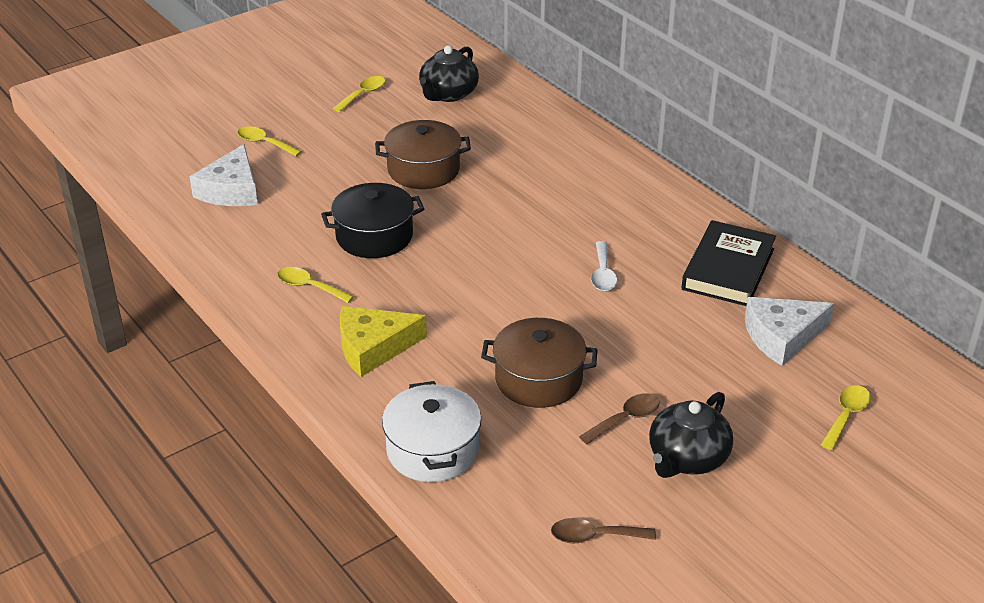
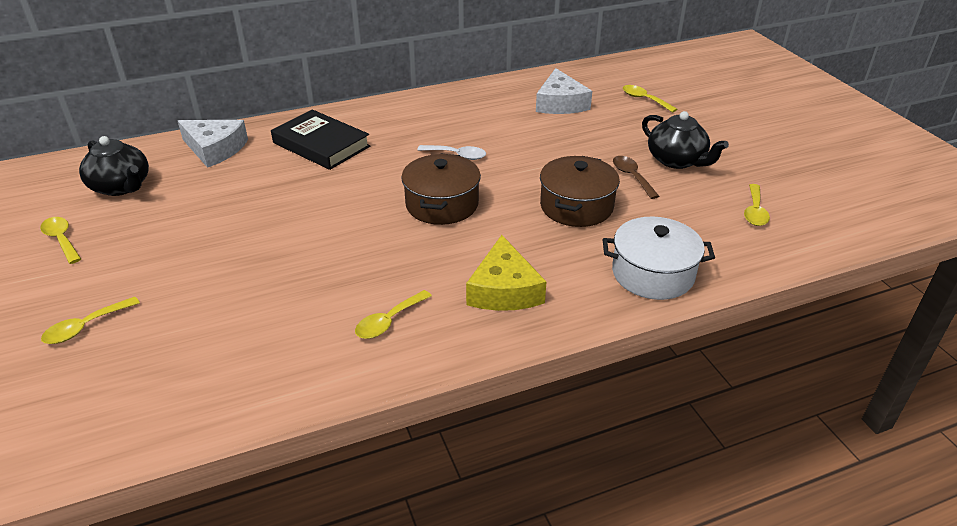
camera: 75 degrees left, 0 degrees up
white cheese [189,144,258,206] -> white cheese moved to [178,120,248,168]
black pot [321,183,424,258] -> none
brown pot [375,120,471,189] -> brown pot moved to [401,154,481,225]
brown spoon [551,518,656,544] -> yellow spoon [744,184,770,226]
black book [682,220,776,306] -> black book moved to [271,109,370,170]

